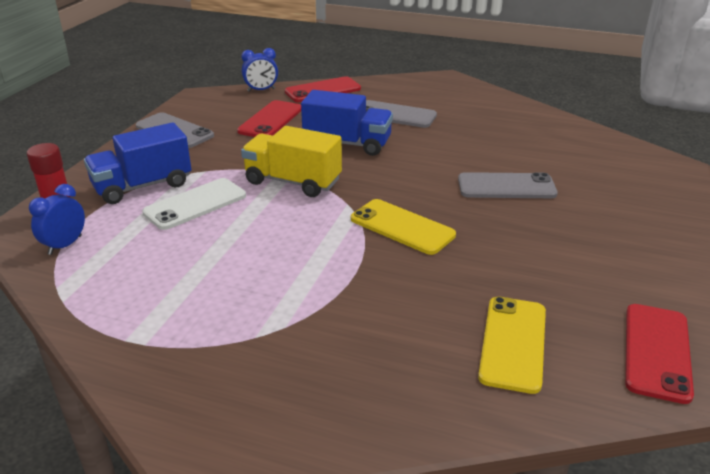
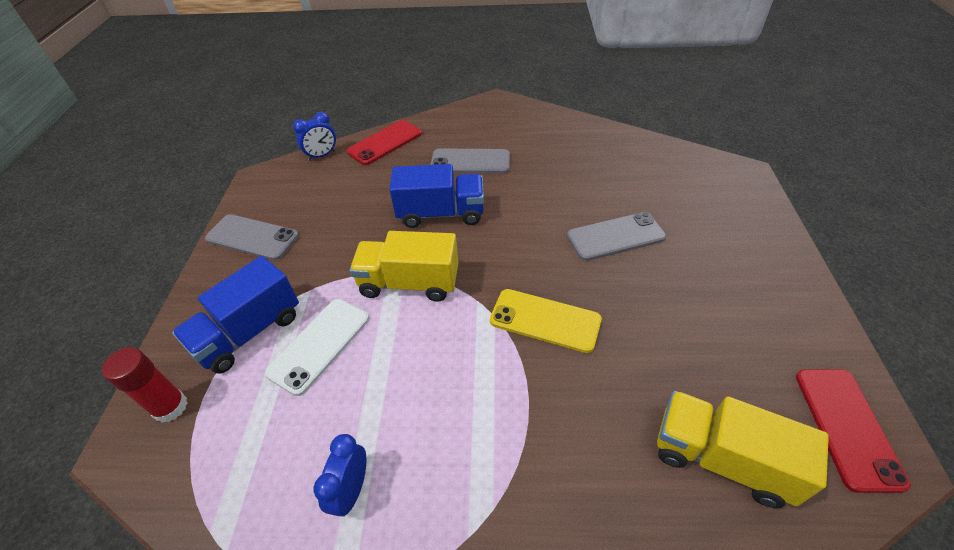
camera: 15 degrees left, 15 degrees up
blue clock [29,184,85,255] -> blue clock moved to [314,434,366,517]
red phone [237,100,301,137] -> none
yellow phone [478,296,546,394] -> yellow truck [657,391,829,508]

